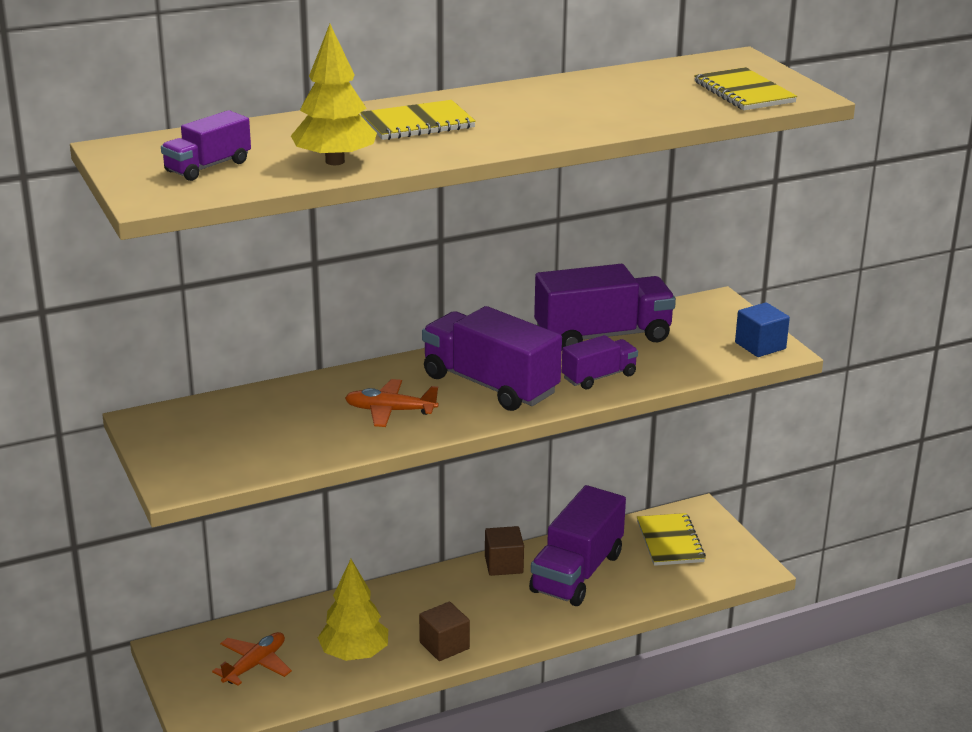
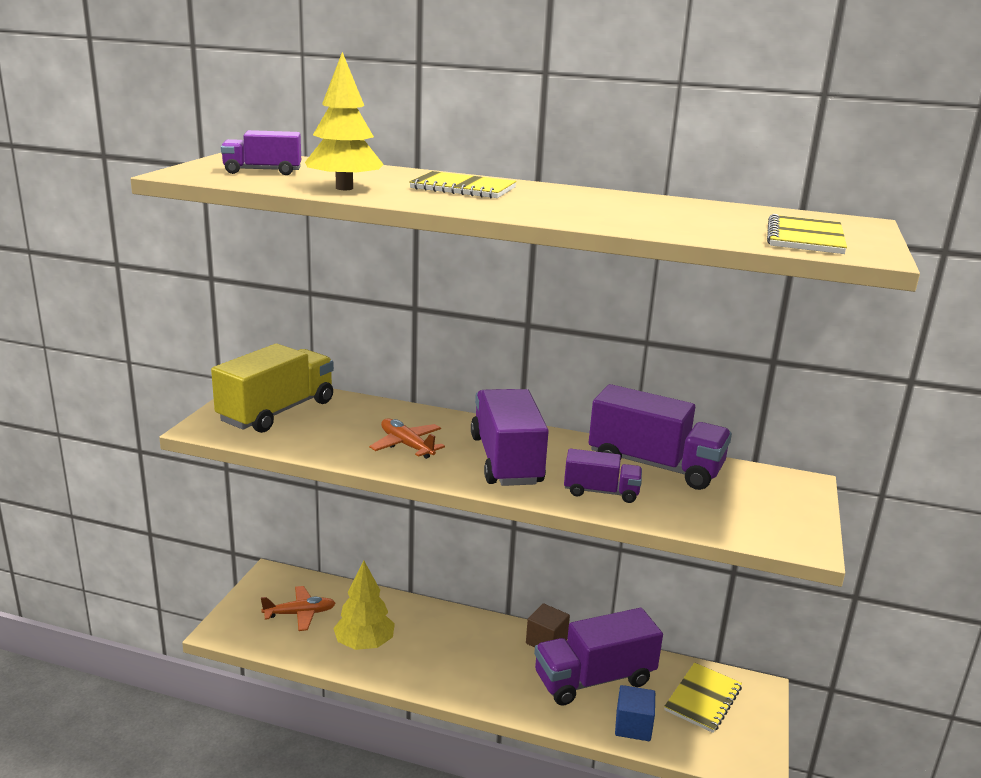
camera: 40 degrees right, 5 degrees down
brown cube [419,602,470,661] -> none
blue cube [735,302,790,357] -> blue cube moved to [615,685,655,741]
none -> yellow truck [211,344,334,433]

